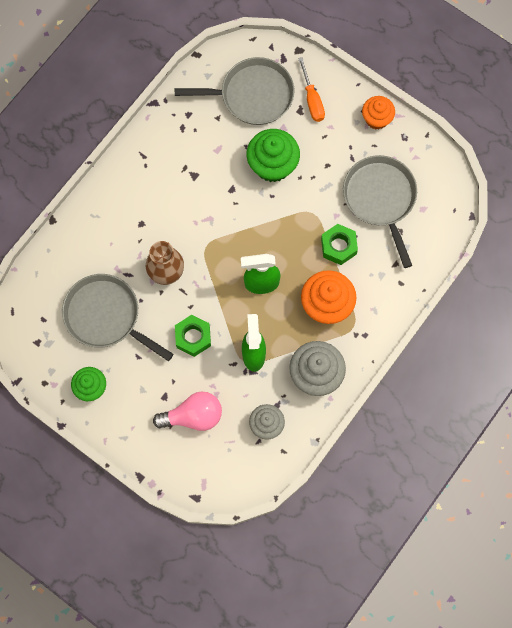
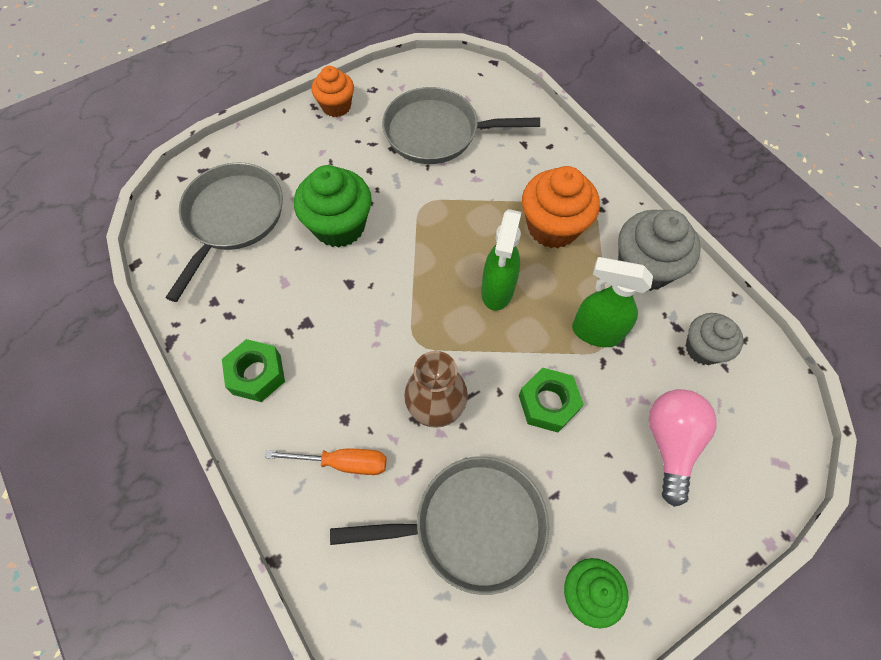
camera: 70 degrees left, 10 degrees down
grey pan [62,274,174,361] -> grey pan turned 150 degrees counterclockwise [330,456,549,595]
orange screwdriver [298,57,325,122] -> orange screwdriver moved to [265,449,387,475]
green nut [321,224,358,265] -> green nut moved to [222,339,285,402]

